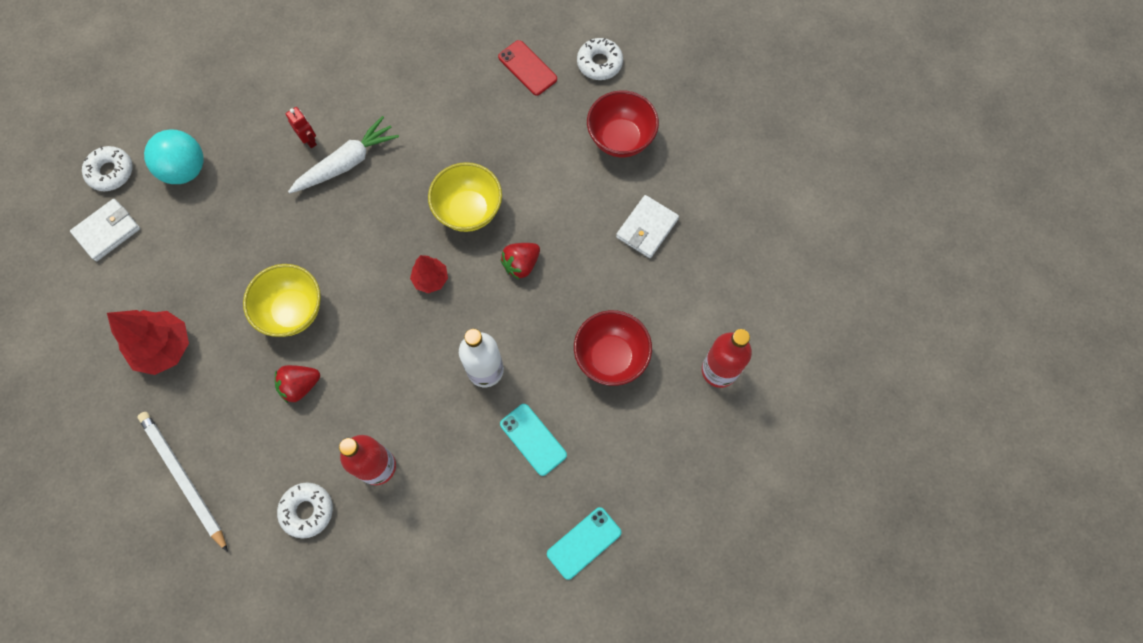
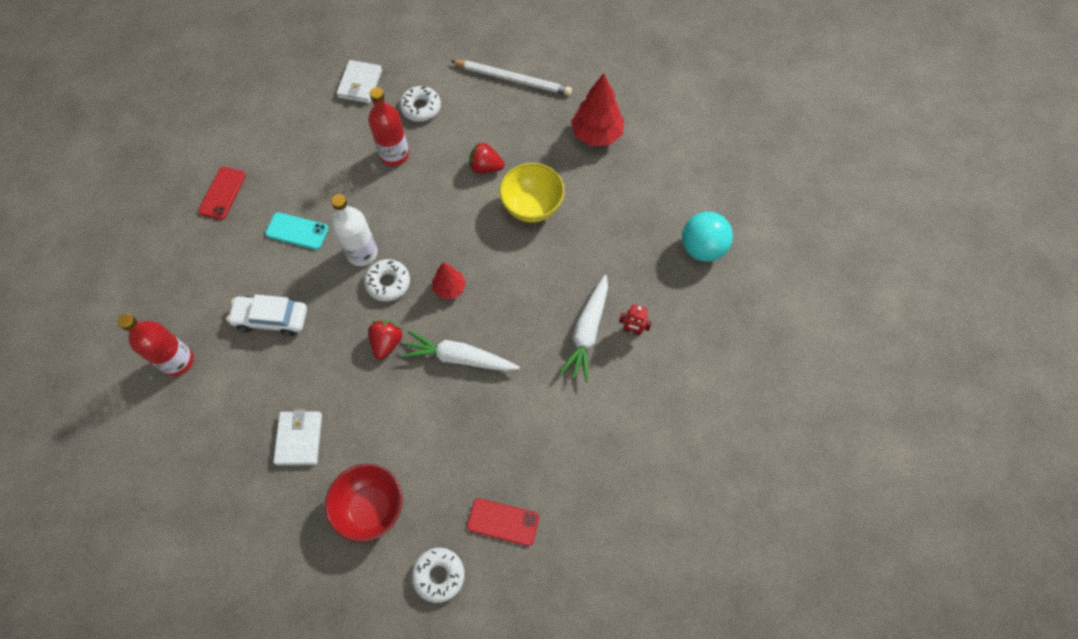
camera: 145 degrees right, 5 degrees down
white wallet [70,199,140,261] -> white wallet moved to [336,60,382,103]
white donut [82,146,133,191] -> white donut moved to [364,259,410,302]
red strawberry [275,365,320,403] -> red strawberry turned 105 degrees counterclockwise [469,143,505,174]
yellow bowl [428,162,502,232] -> white carrot [401,331,520,371]
turquoise phone [547,507,621,580] -> red phone [198,167,246,220]
red bowl [574,310,652,386] -> white car [227,294,307,336]

